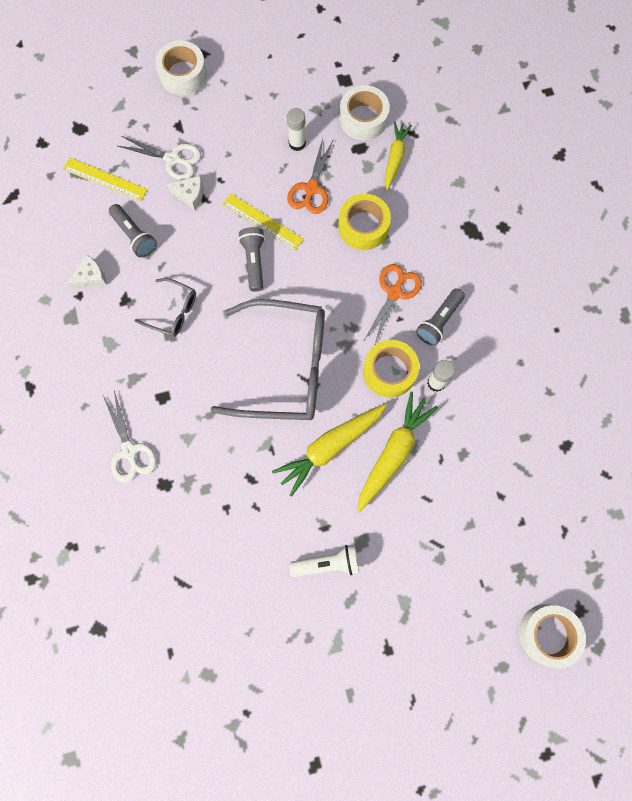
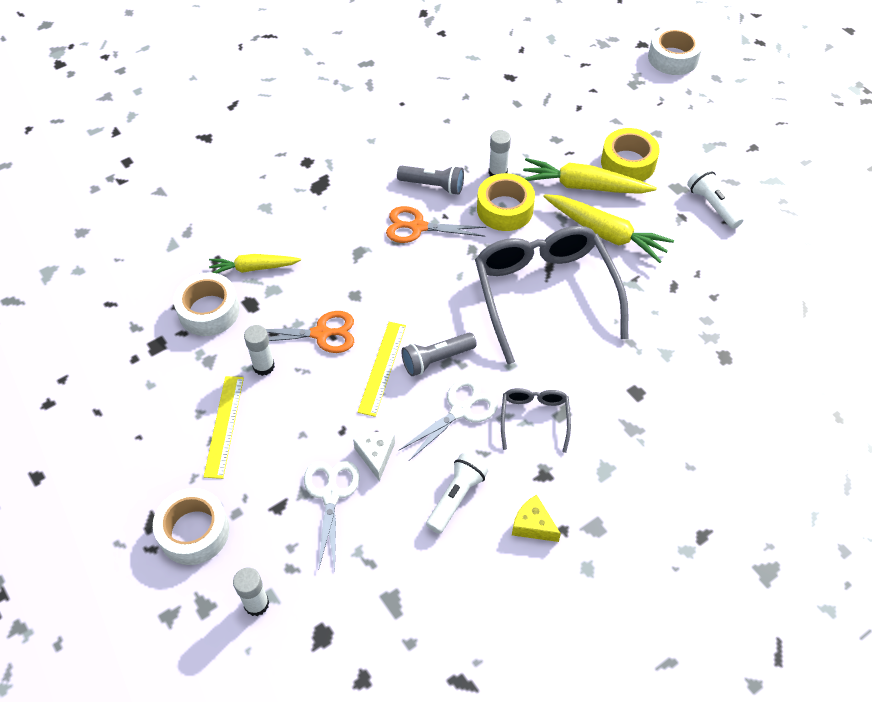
camera: 110 degrees left, 20 degrees down
yellow ruler [63,158,148,201] -> yellow ruler moved to [204,376,244,479]
white cheese [67,254,107,289] -> yellow cheese [512,495,561,542]
white scissors [103,391,157,483] -> white scissors moved to [398,378,498,462]
grey flashlight [109,204,157,257] -> white flashlight [426,453,488,534]
yellow tape [338,194,391,250] -> yellow tape moved to [601,128,660,181]
none -> white glue stick [233,568,269,616]

